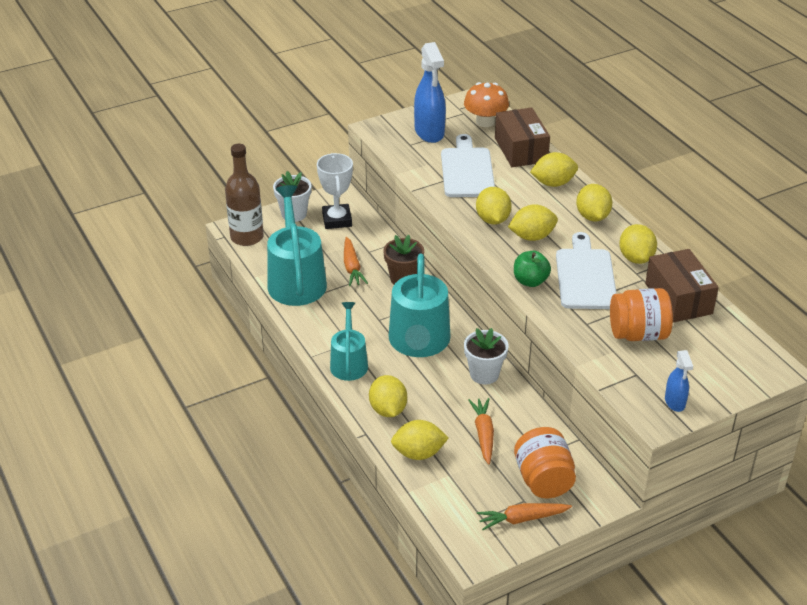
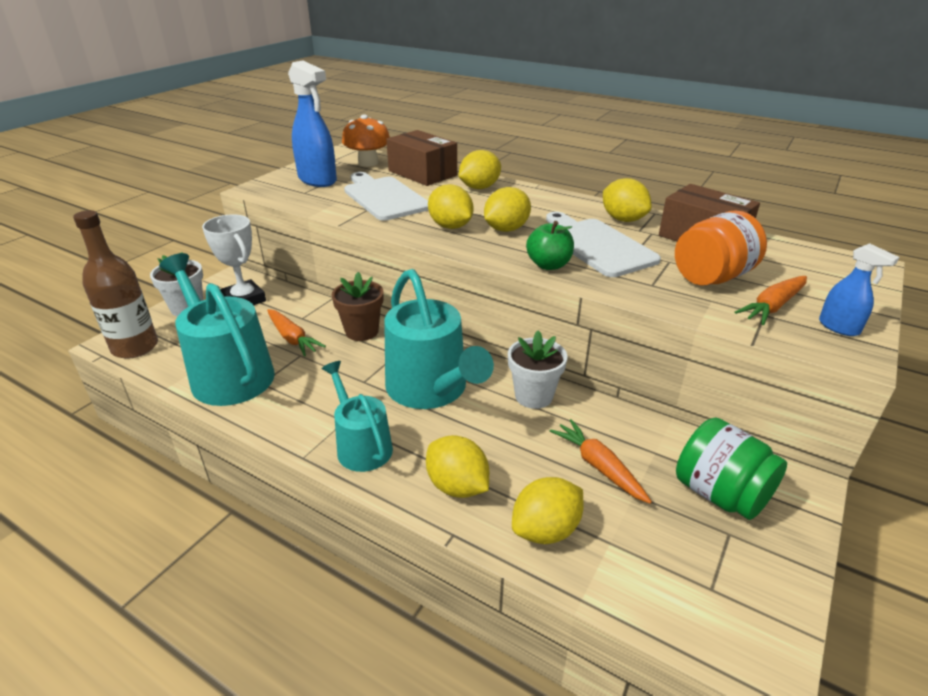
camera: 30 degrees left, 5 degrees down
orange carrot [477,503,572,530] -> orange carrot moved to [734,276,807,325]
orange jar [514,427,576,498] -> green jar [676,417,787,520]
yellow lemon [576,184,612,221] -> none

